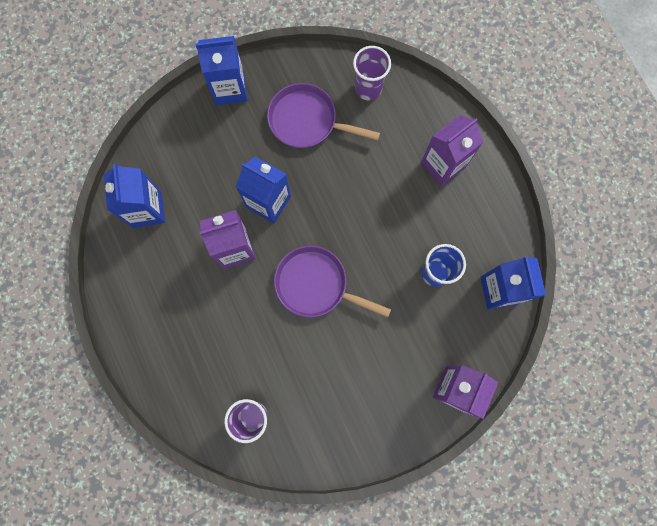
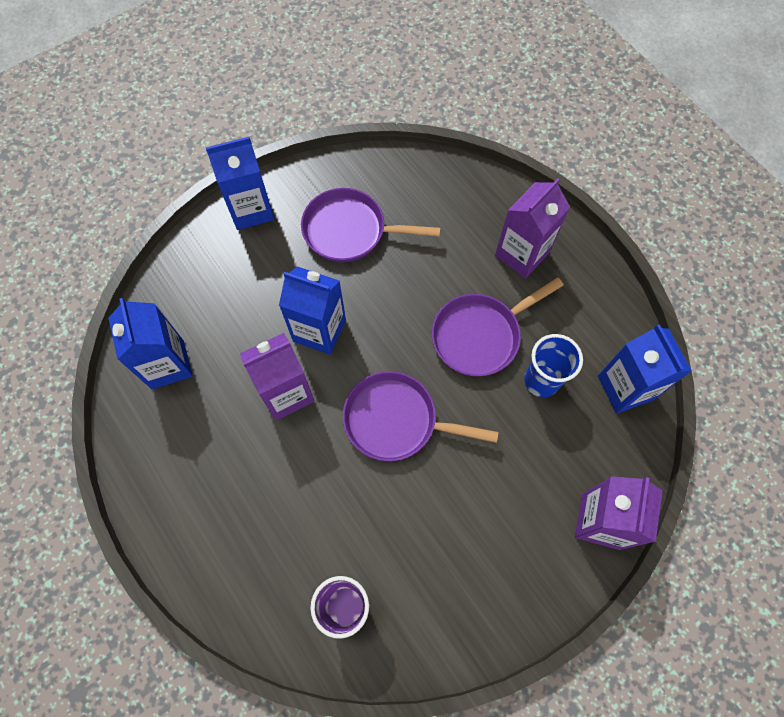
camera: 10 degrees left, 10 degrees down
purple cup [353,46,391,101] -> none
none -> purple pan [432,277,564,376]

